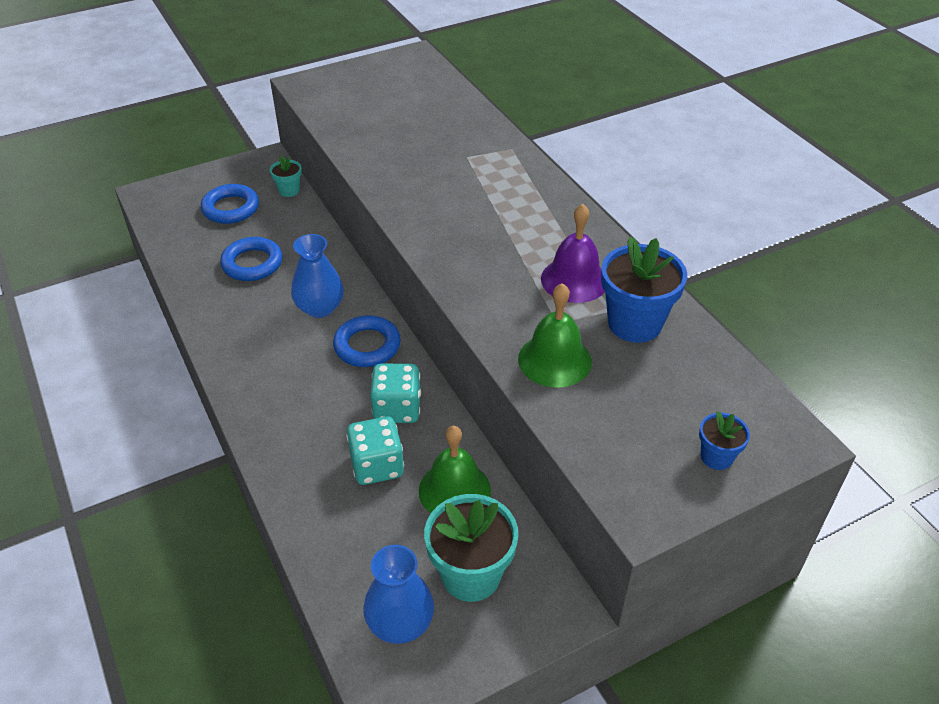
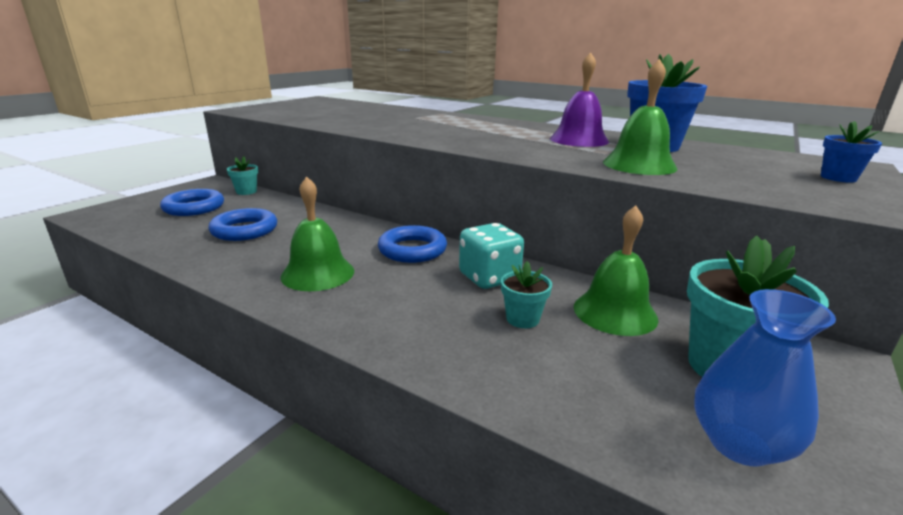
camera: 30 degrees left, 20 degrees down
blue vase [291,234,344,318] -> none
turquoise dice [346,417,404,485] -> turquoise flower pot [501,261,552,328]
none -> green bell [281,176,354,291]

